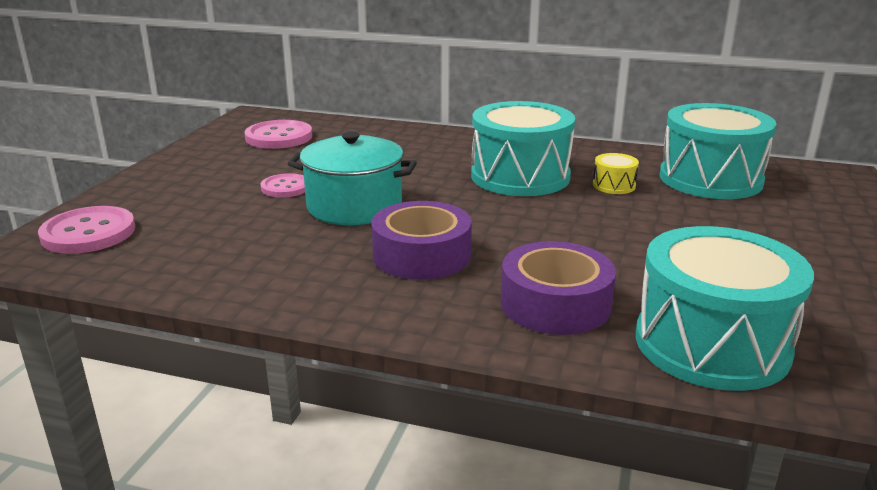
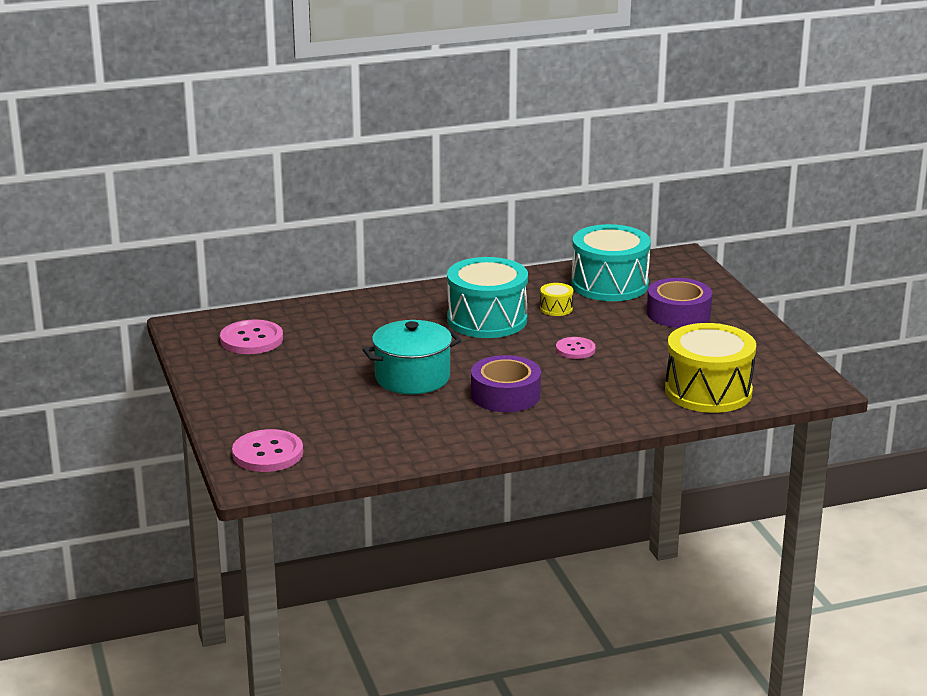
camera: 35 degrees left, 0 degrees up
pink button [260,173,305,198] -> pink button moved to [556,337,596,359]
purple tape [501,241,616,335] -> purple tape moved to [647,278,712,328]
turquoise drum [636,226,814,391] -> yellow drum [665,323,756,413]

